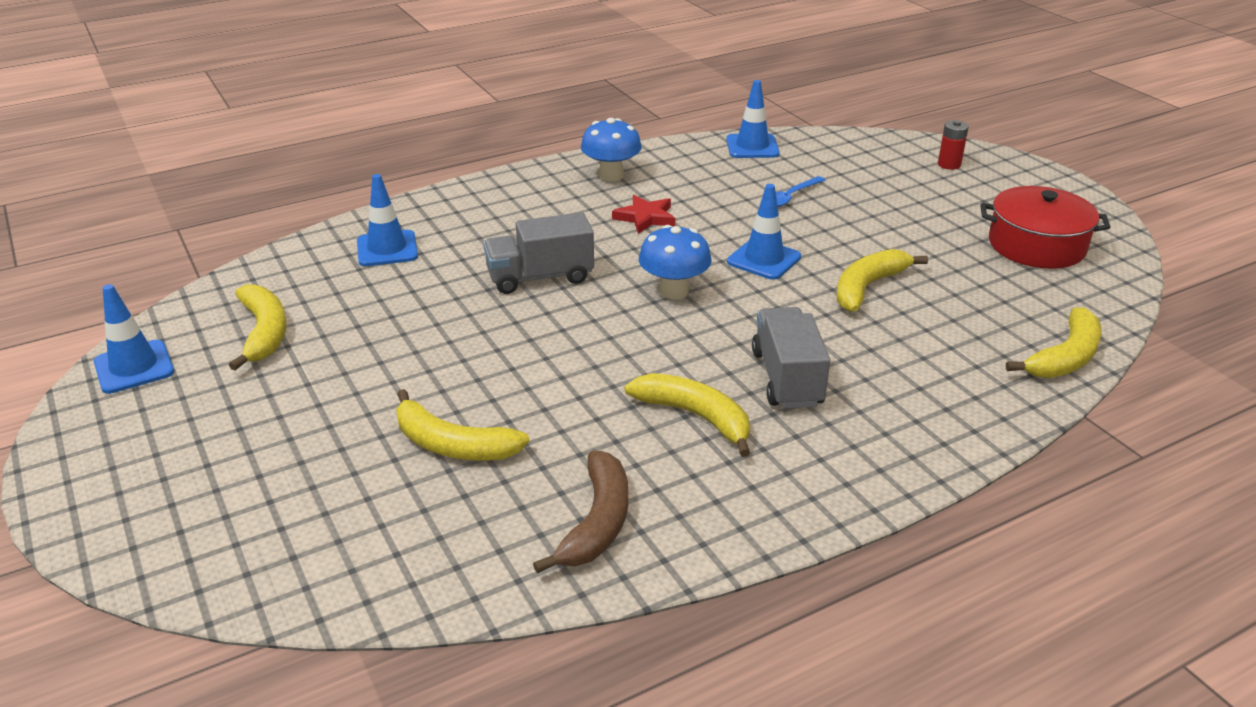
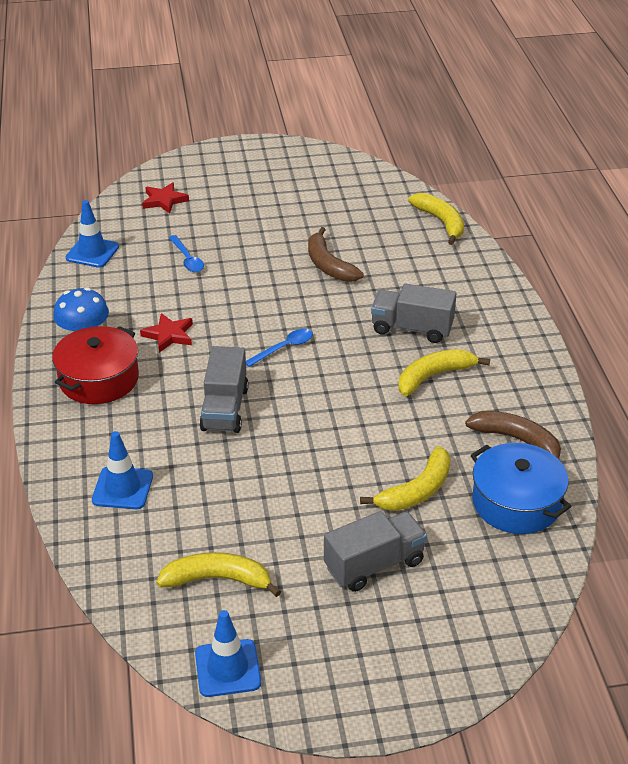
camera: 70 degrees left, 5 degrees up
blue mushroom [639,225,711,299] -> blue spoon [246,329,313,367]
blue traffic cone [727,184,801,280] -> none
yellow banana [837,249,928,312] -> brown banana [308,227,364,282]
red battery [938,120,969,170] -> none
red pot [980,186,1111,269] -> red pot moved to [52,326,139,404]
none -> red star [142,182,189,214]
none -> grey truck [324,511,427,592]
none -> blue pot [471,443,572,534]

